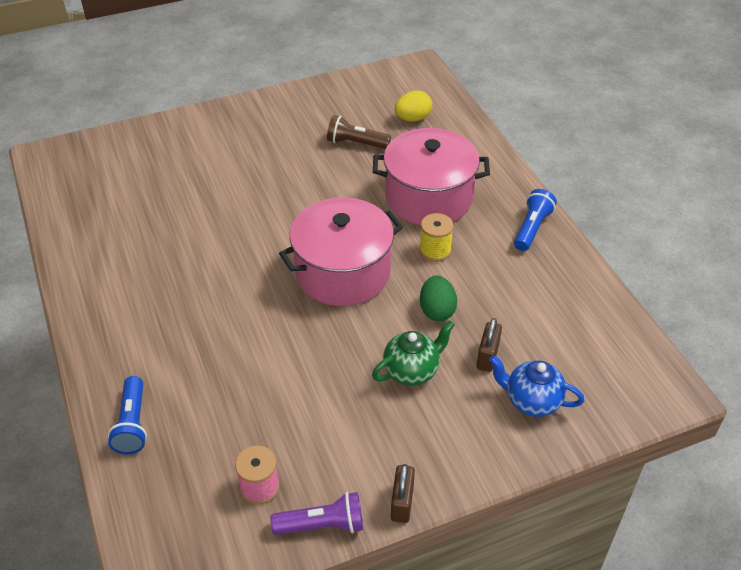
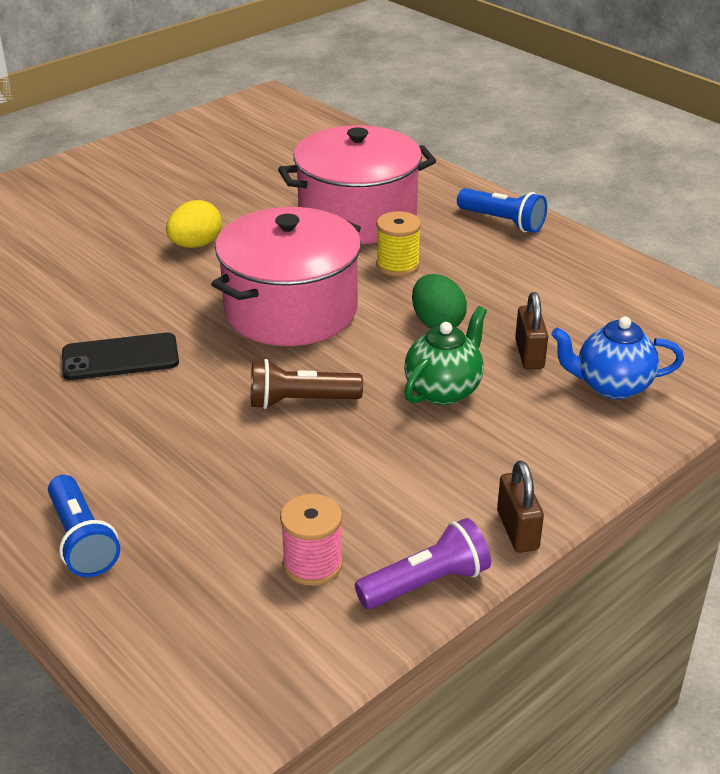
camera: 20 degrees left, 10 degrees down
brown flashlight [327,115,391,149] -> brown flashlight moved to [251,359,363,409]
yellow egg [395,90,432,122] -> yellow egg moved to [166,200,222,248]
blue flashlight [514,189,557,251] -> blue flashlight turned 120 degrees clockwise [457,188,547,233]
none -> black phone [62,333,179,380]

